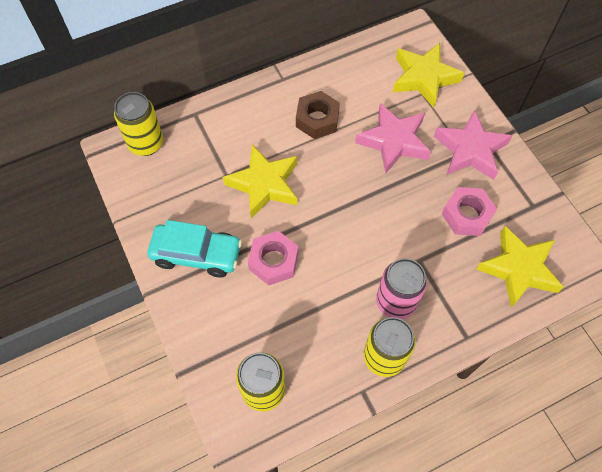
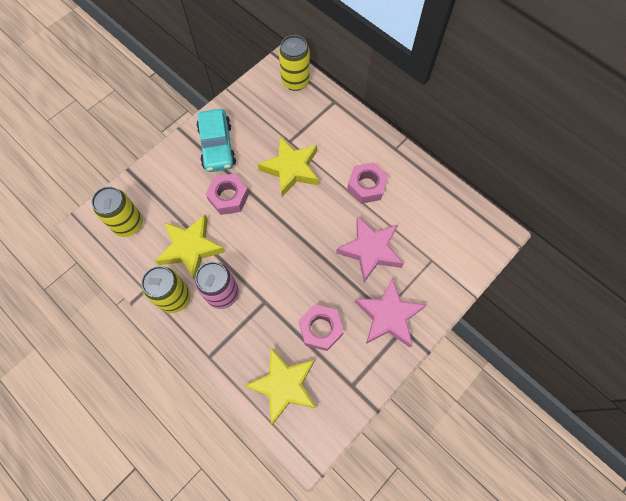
camera: 70 degrees right, 5 degrees up
brown nut [296,91,340,139] -> pink nut [347,162,388,204]
yellow star [393,43,464,108] -> yellow star moved to [156,215,225,280]

